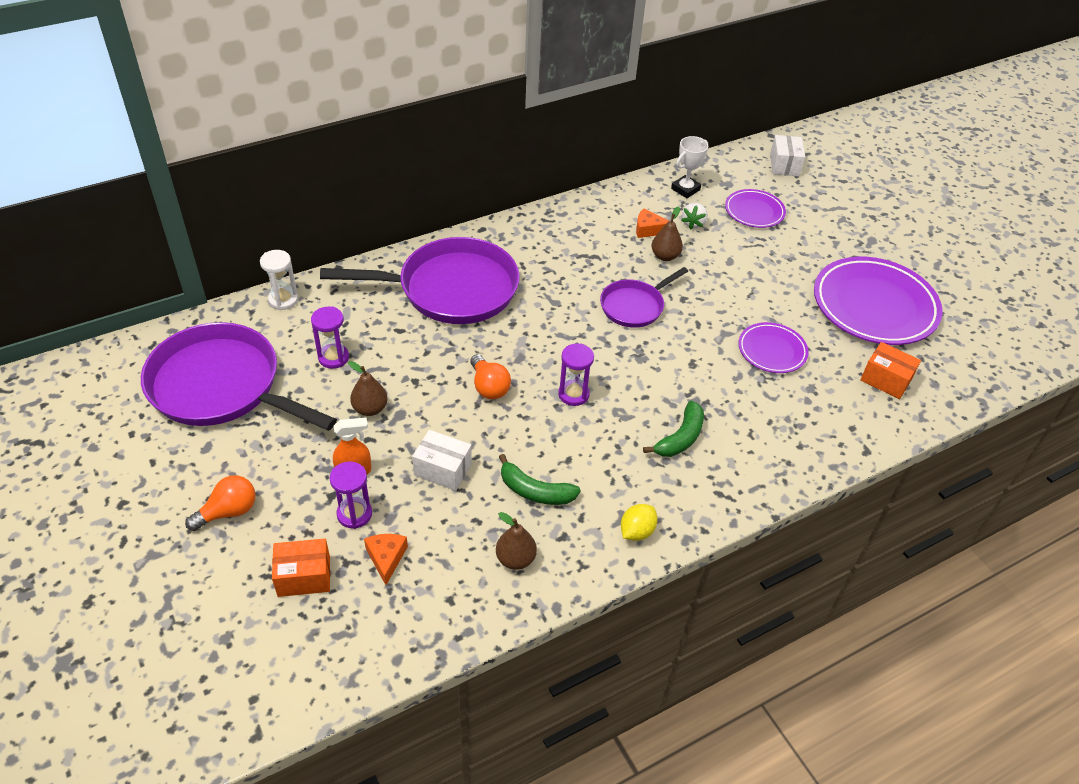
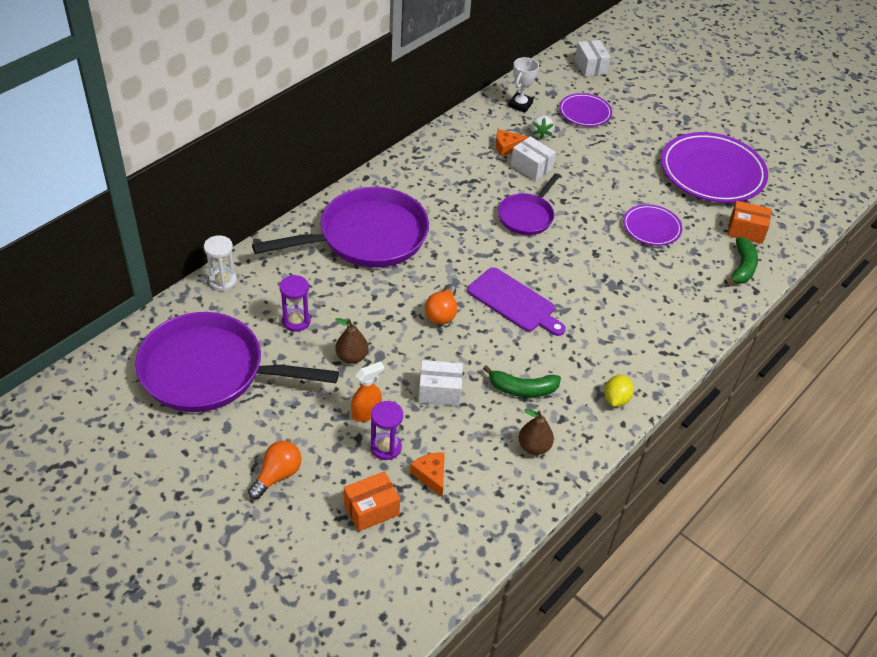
camera: 20 degrees left, 0 degrees up
orange light bulb [470,354,511,399] -> orange light bulb turned 60 degrees clockwise [425,284,457,324]
purple hourglass [558,343,594,406] -> purple cutting board [467,267,566,336]
green banana [643,400,704,457] -> green banana moved to [724,237,758,285]
brown pear [652,206,683,261] -> white box [511,136,556,181]

